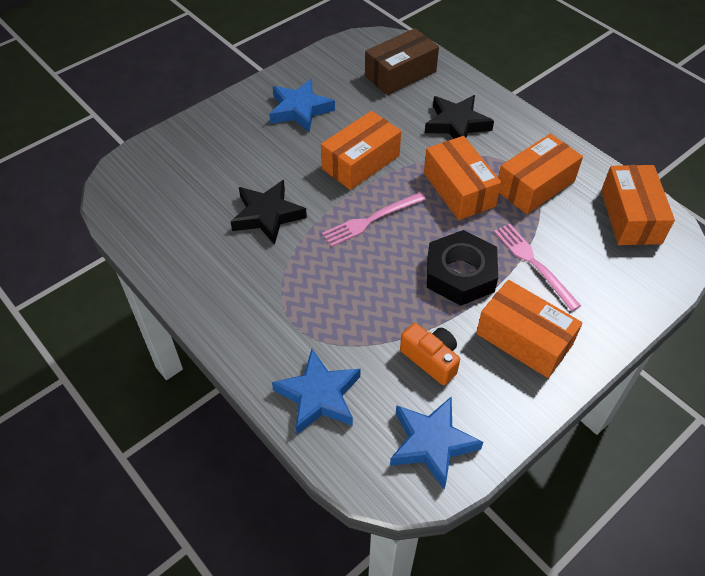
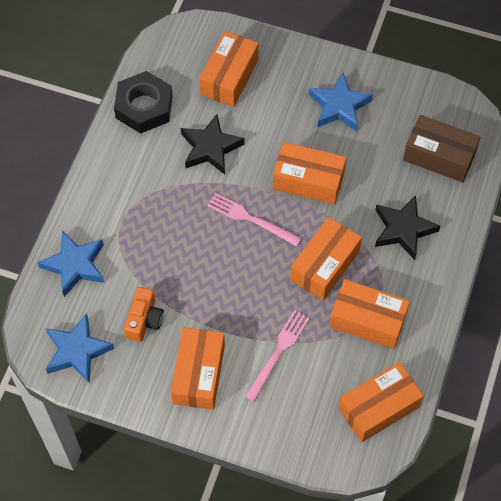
camera: 60 degrees right, 10 degrees up
black nut [427,230,498,306] -> black nut moved to [114,71,173,133]
none -> orange box [199,31,259,107]

